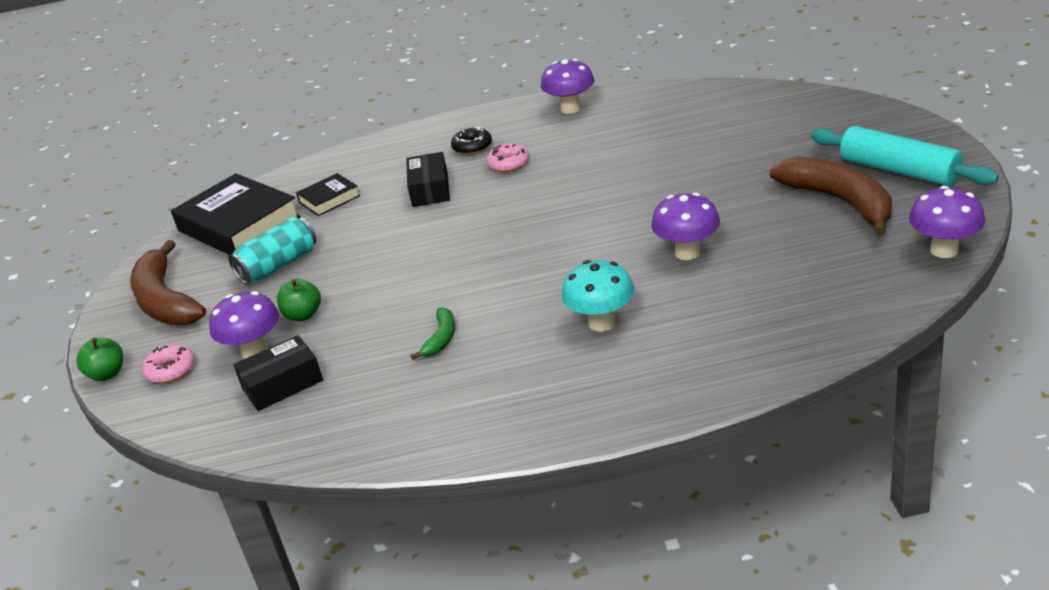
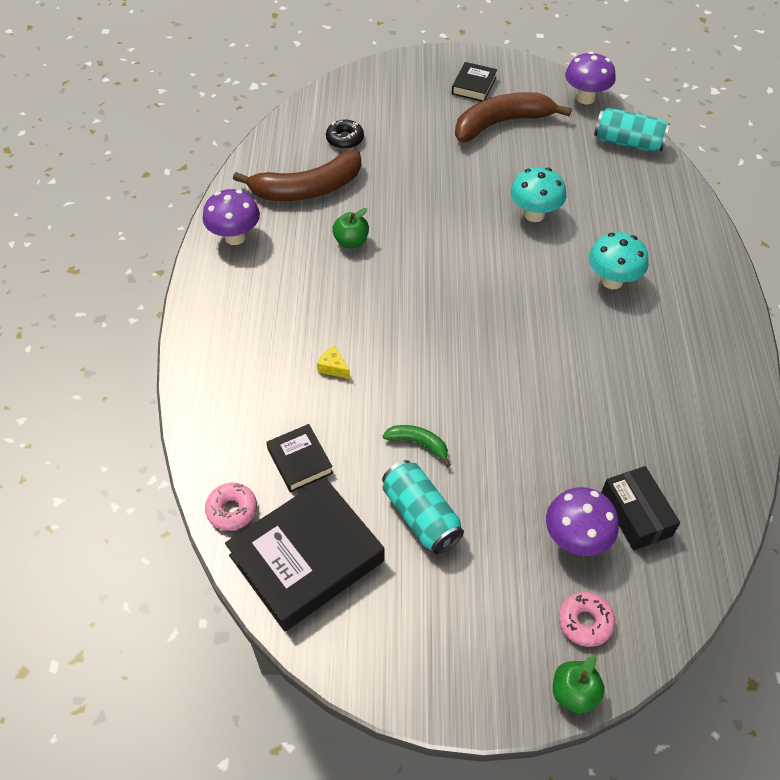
camera: 85 degrees left, 20 degrees up
brown banana [130,240,206,325] -> brown banana moved to [233,150,361,201]
green apple [277,279,321,321] -> green apple moved to [332,208,369,248]
black box [406,152,450,207] -> yellow cheese [317,346,350,379]
green banana [411,307,455,360] -> green banana moved to [383,425,451,467]
black donut [451,127,492,155] -> black donut moved to [326,120,364,149]
pink donut [486,144,529,172] -> pink donut moved to [205,483,257,531]
purple mushroom [651,192,720,260] -> turquoise mushroom [510,167,566,222]
turquoise rolling pin [811,126,999,186] -> black book [452,62,497,101]
none -> turquoise can [594,108,670,152]

